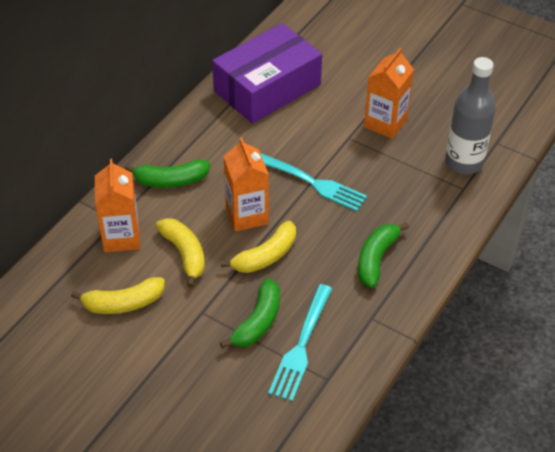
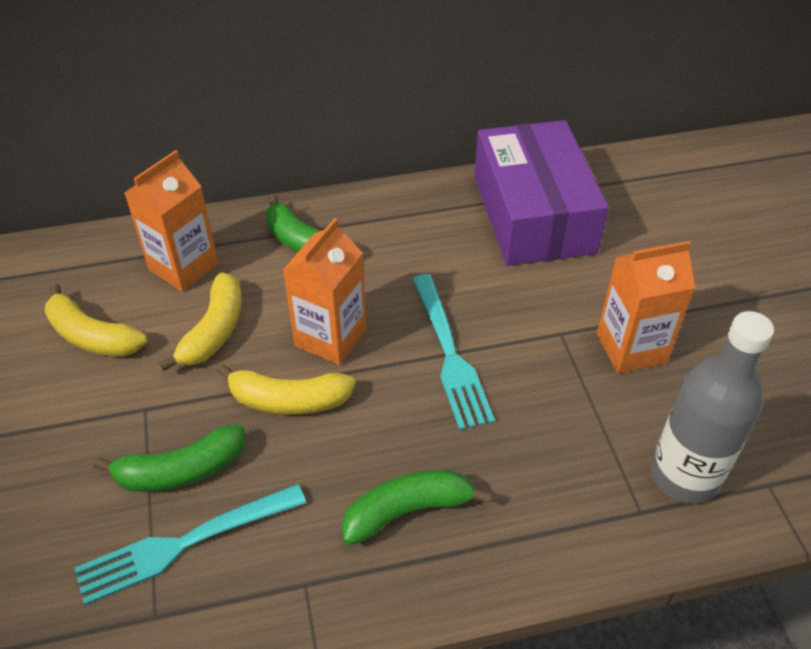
camera: 45 degrees right, 0 degrees up
purple box [212,23,322,124] -> purple box turned 75 degrees clockwise [474,120,609,266]

